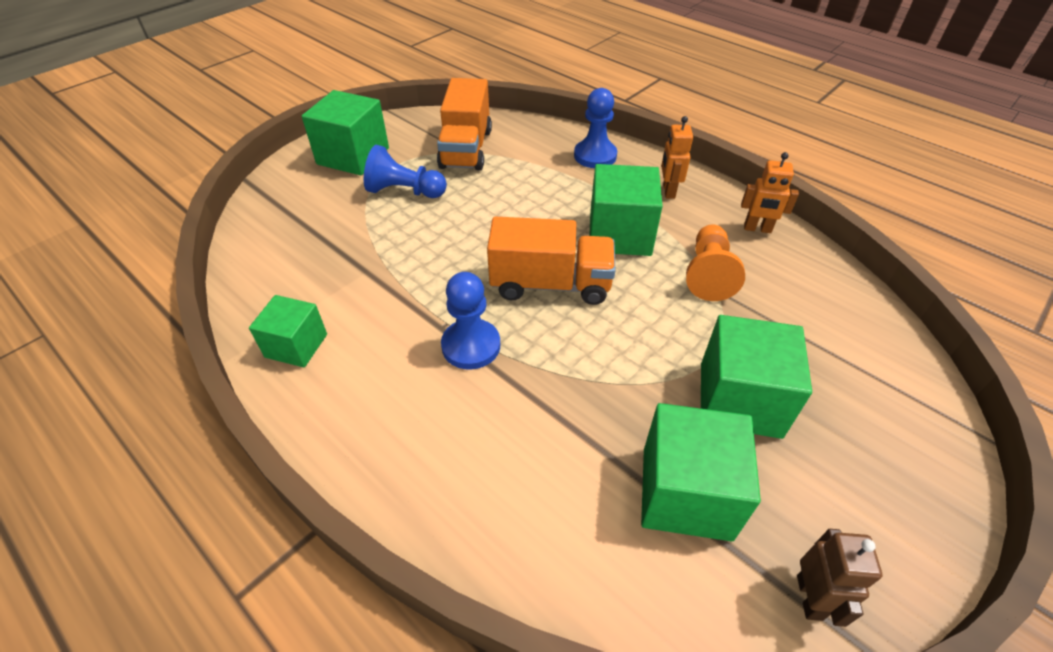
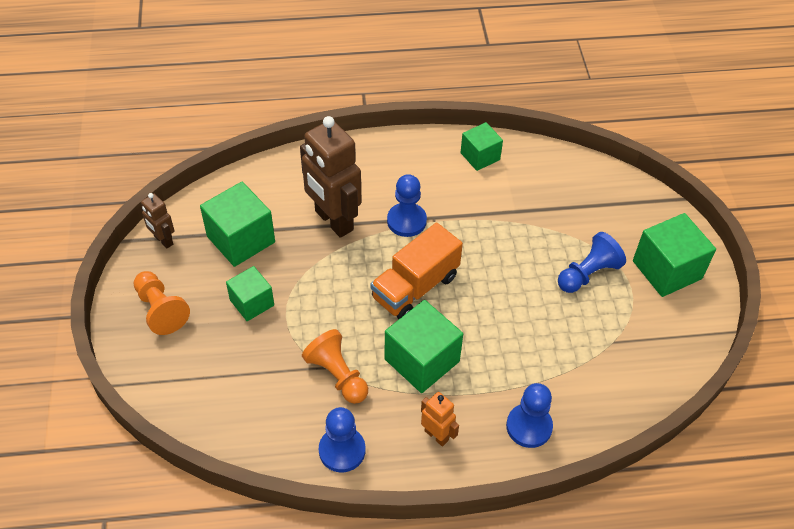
camera: 130 degrees right, 5 degrees up
orange truck [437,78,492,171] -> none
green cube [701,315,812,439] -> green cube [226,266,274,321], size x0.63
orange robot [741,152,799,233] -> blue pawn [319,407,366,472]
none -> orange pawn [134,271,190,335]
none -> brown robot [300,116,362,238]

